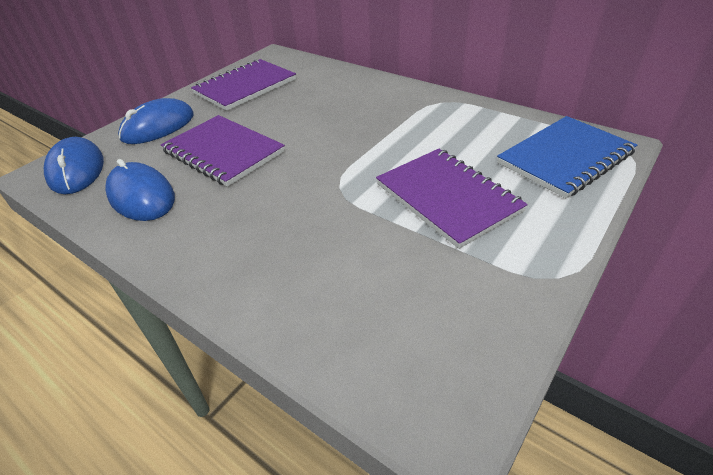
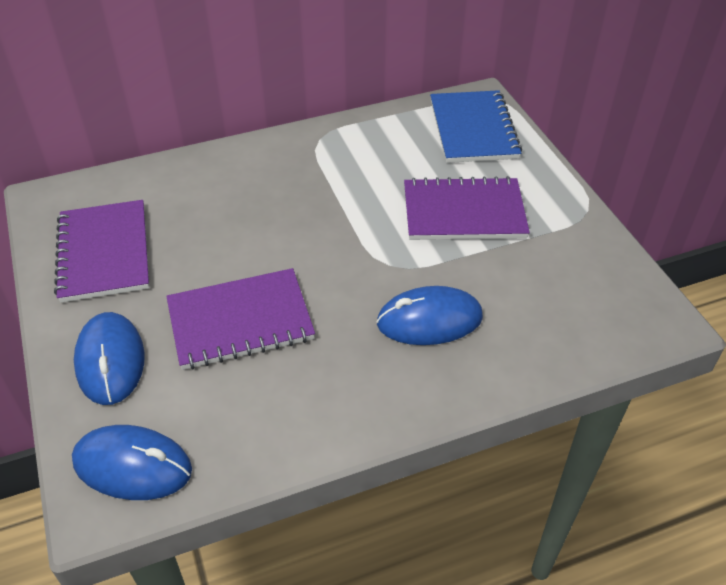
camera: 60 degrees left, 5 degrees up
blue mouse [105,159,175,221] -> blue mouse moved to [376,286,483,345]

